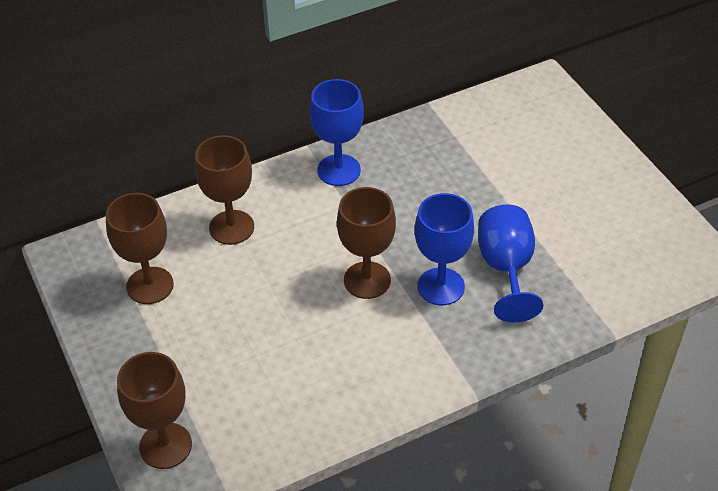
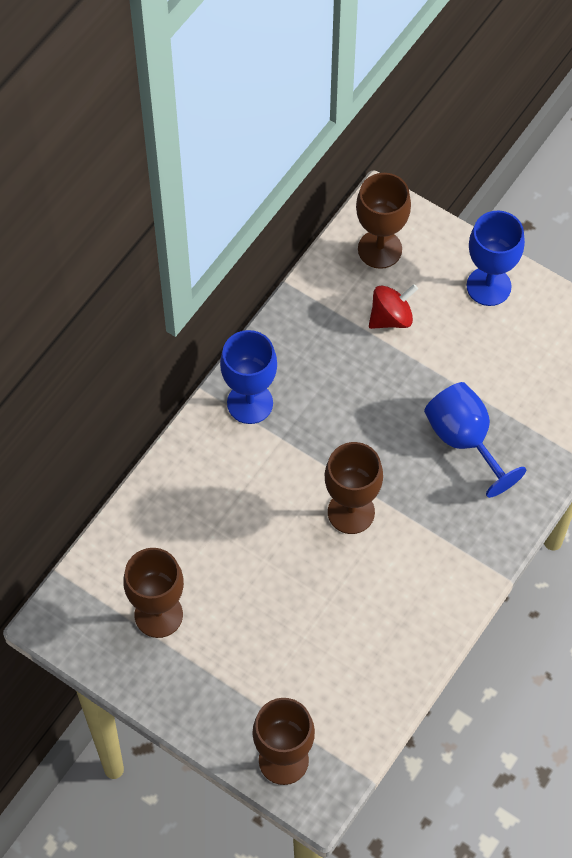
camera: 30 degrees left, 15 degrees up
brown goblet [195,135,254,245] -> brown goblet moved to [356,173,411,269]
blue goblet [415,193,474,305] -> blue goblet moved to [467,211,525,306]
none -> red spinning top [369,284,418,329]

